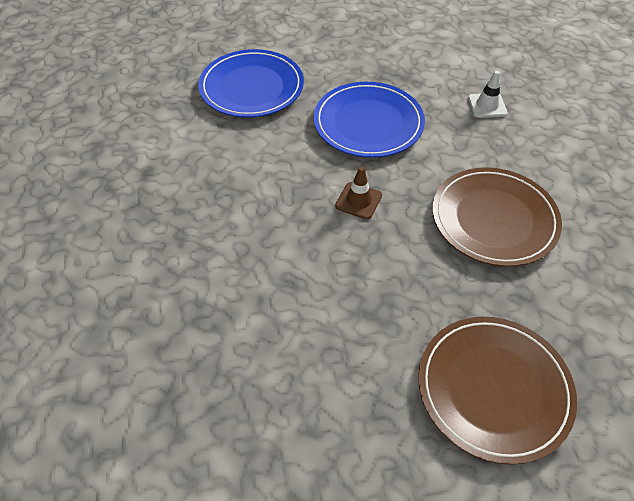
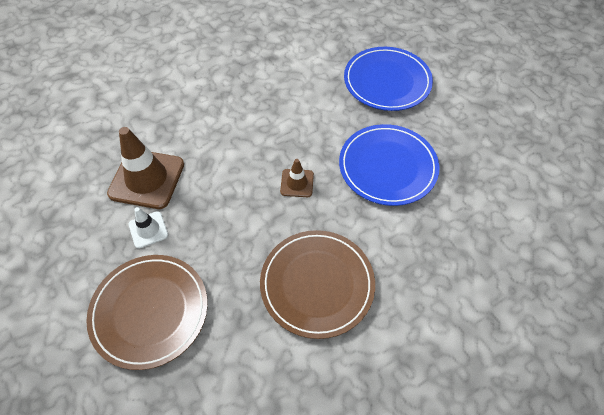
camera: 70 degrees right, 5 degrees up
white traffic cone [468,71,508,118] -> white traffic cone moved to [129,207,168,248]
none -> brown traffic cone [107,127,184,209]

